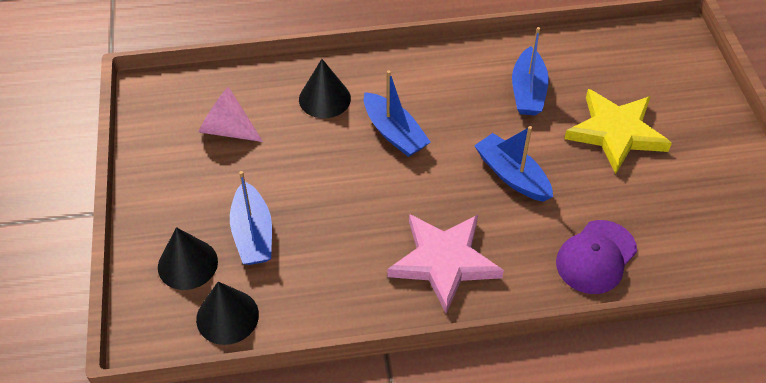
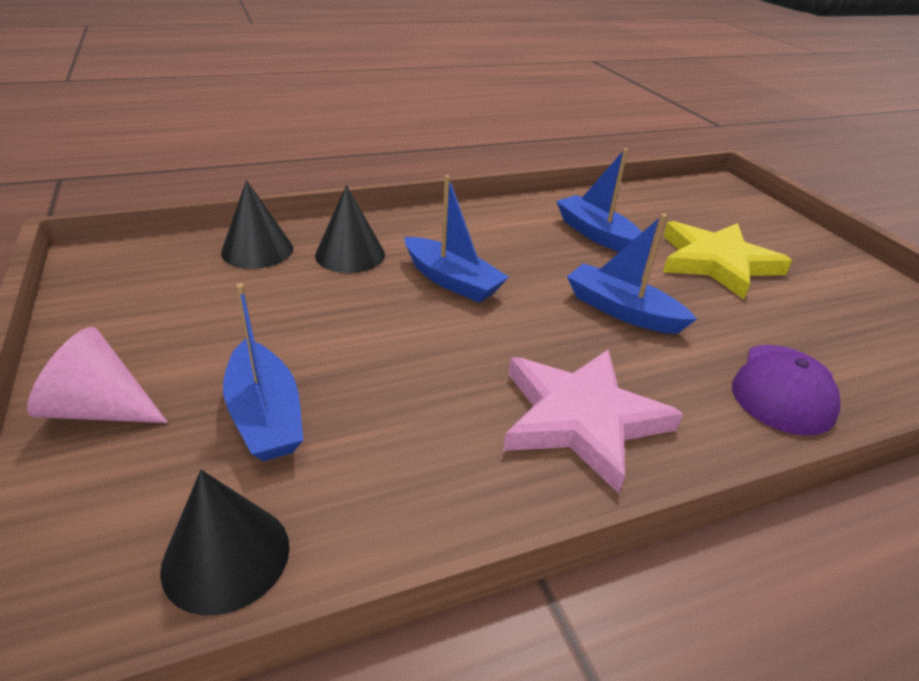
camera: 15 degrees left, 15 degrees down
black cone [158,227,218,290] -> black cone moved to [221,180,293,269]
pink cone [199,87,263,142] -> pink cone moved to [27,327,168,423]
blue boat [512,27,549,115] -> blue boat turned 150 degrees clockwise [556,148,642,252]

